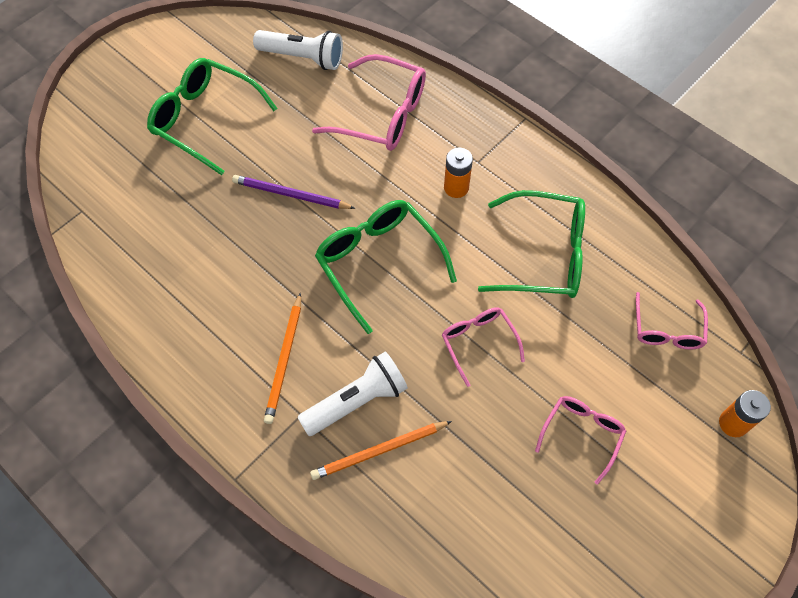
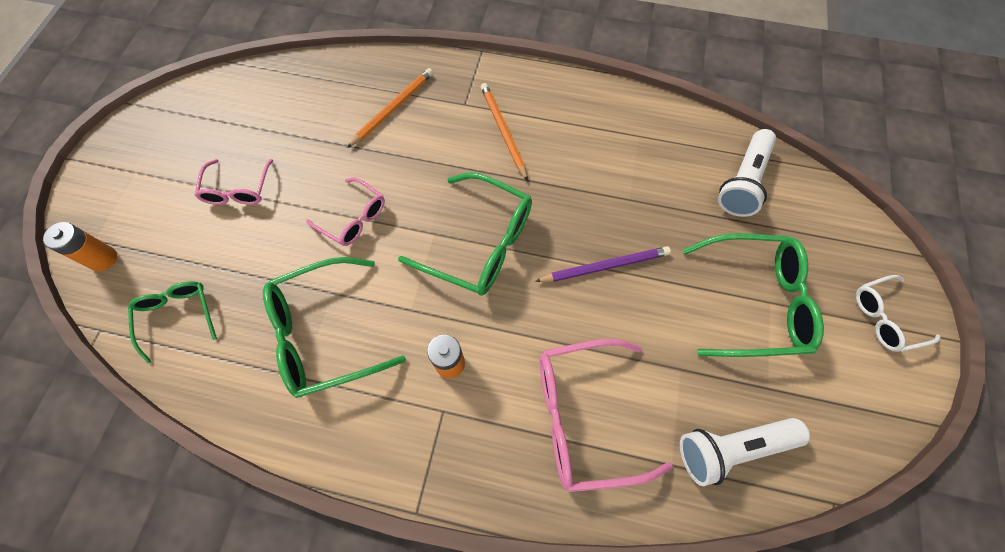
camera: 150 degrees right, 5 degrees up
white flashlight [298,351,408,436] -> white flashlight moved to [718,129,776,217]
pink glasses [636,292,708,350] -> green glasses [128,281,217,364]
none -> white glasses [856,275,941,352]

